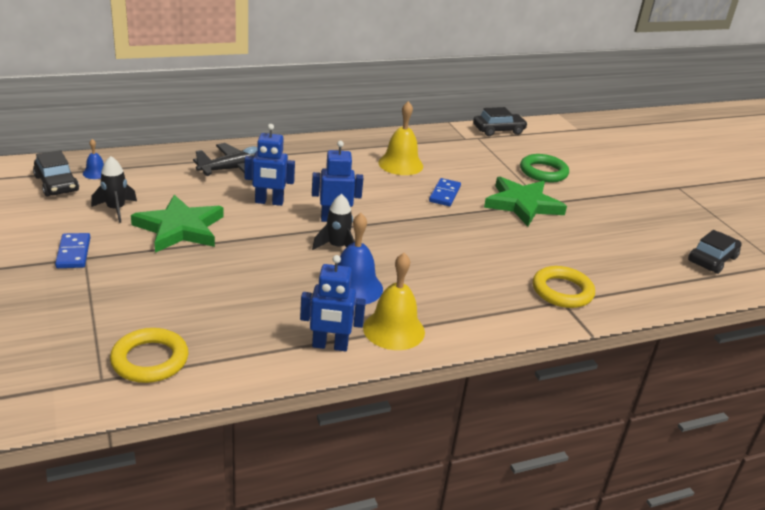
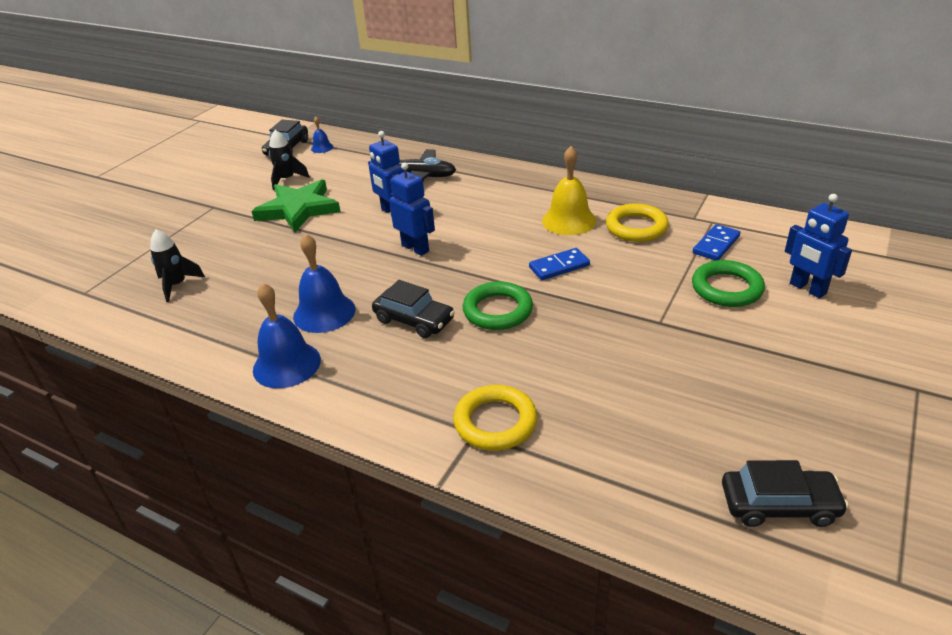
camera: 55 degrees right, 5 degrees up
blue domino [55,233,90,268] -> blue domino moved to [693,224,740,261]
yellow ring [110,328,188,383] -> yellow ring moved to [606,203,669,242]
blue robot [300,255,366,351] -> blue robot moved to [785,194,852,298]
black rocket [312,194,355,250] -> black rocket moved to [150,229,205,302]
yellow bell [363,253,425,350] -> blue bell [253,283,321,388]
black car [473,107,528,136] -> black car moved to [372,280,455,338]
green star [484,177,567,226] -> none
none -> green ring [463,281,533,330]

